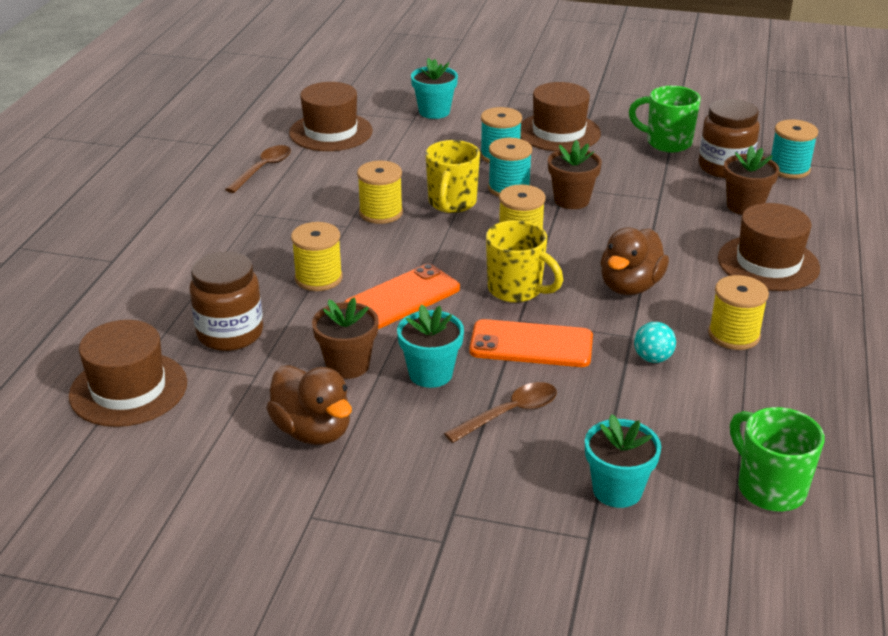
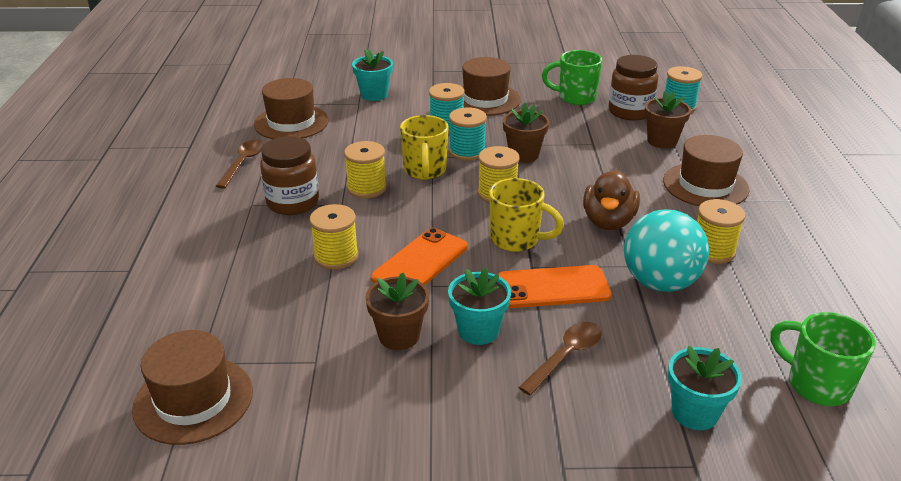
camera: 15 degrees left, 0 degrees up
brown jar [190,251,263,351] -> brown jar moved to [260,136,319,215]
brown duck [266,365,352,445] -> none
turquoise ball [634,322,676,363] -> turquoise ball [624,209,709,292], size x2.21

